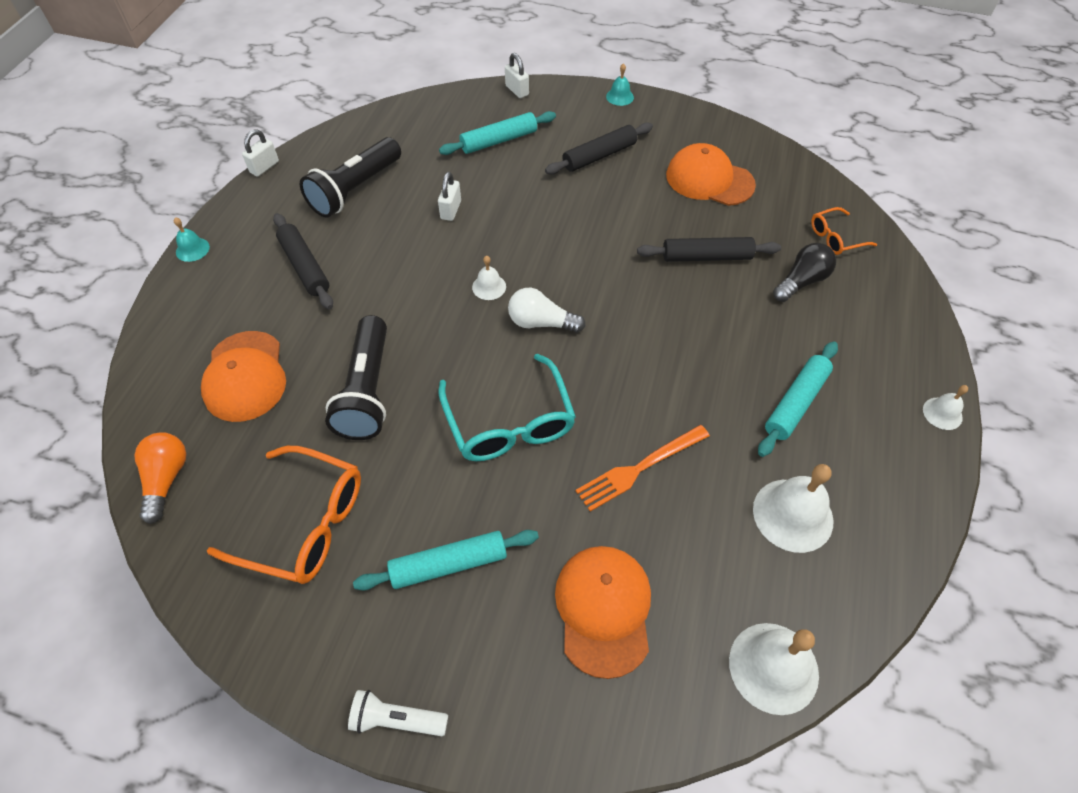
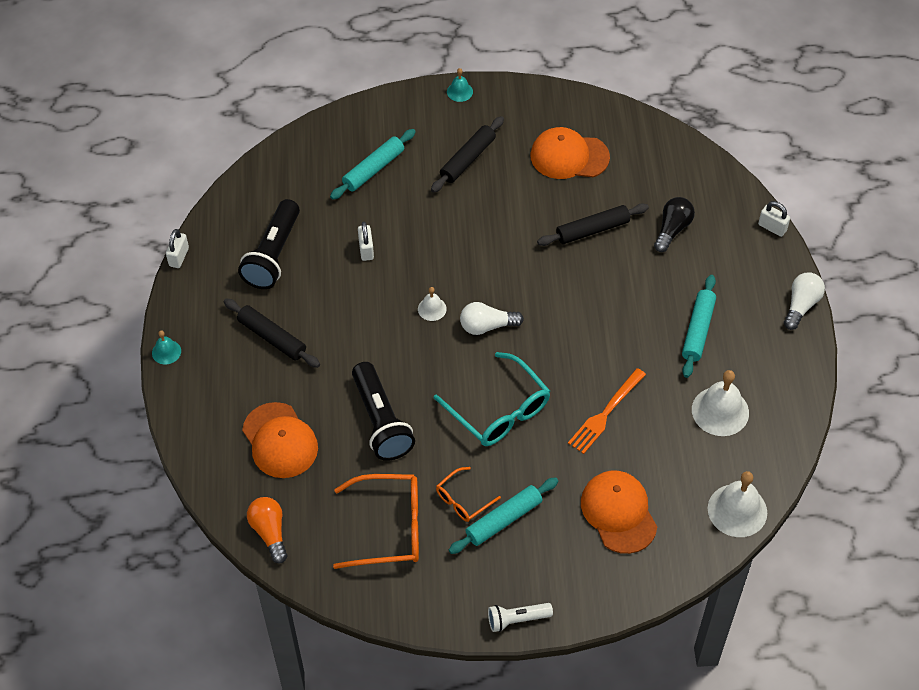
camera: 20 degrees left, 0 degrees up
white padlock [505,53,529,98] -> white padlock moved to [758,201,790,237]
orange glasses [811,207,877,255] -> orange glasses moved to [436,467,501,522]
white bell [923,385,968,430] -> white light bulb [784,272,825,330]

